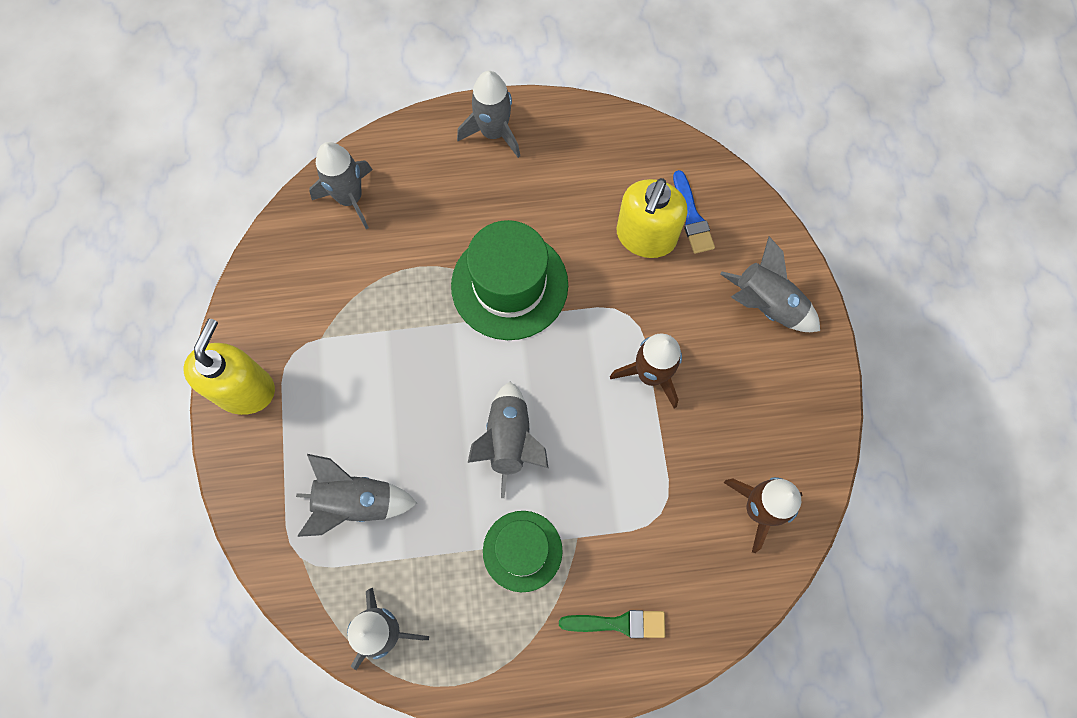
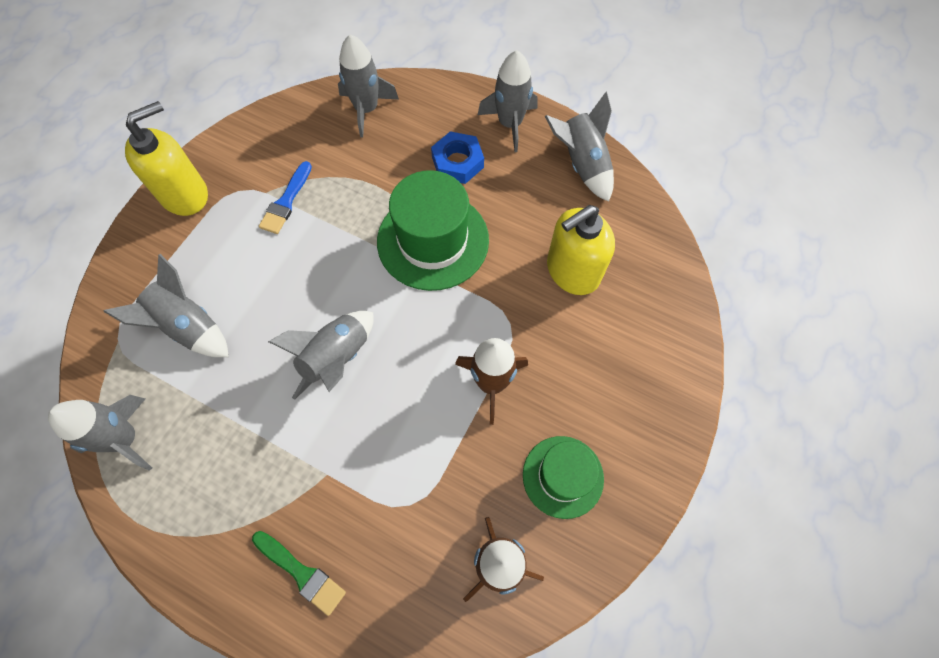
camera: 35 degrees right, 5 degrees down
green hat [483,511,563,592] -> green hat moved to [523,436,604,519]
blue brush [673,170,715,254] -> blue brush moved to [259,161,312,234]
grey rocket [720,237,820,332] -> grey rocket moved to [545,91,614,202]
none -> blue nut [431,131,484,184]

